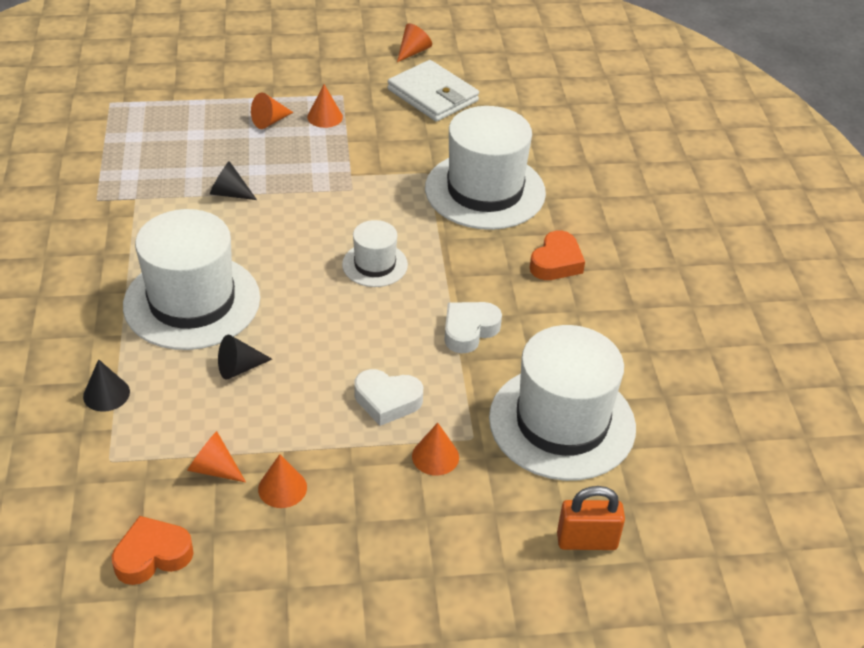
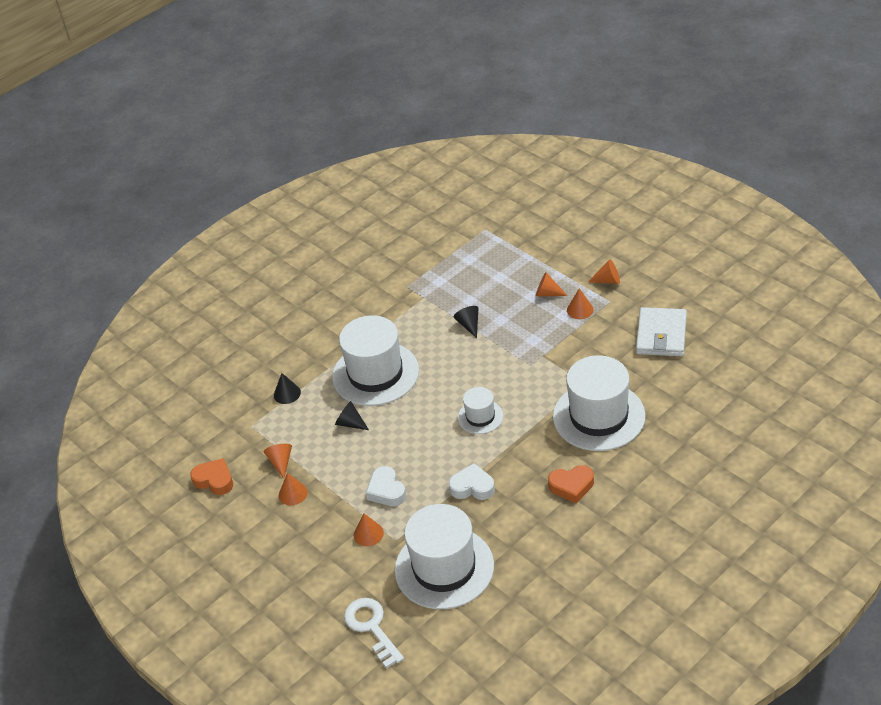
camera: 60 degrees right, 0 degrees up
orange cone [397,23,432,62] -> orange cone moved to [588,259,620,284]
orange padlock [557,486,625,550] -> white key [344,598,404,669]

